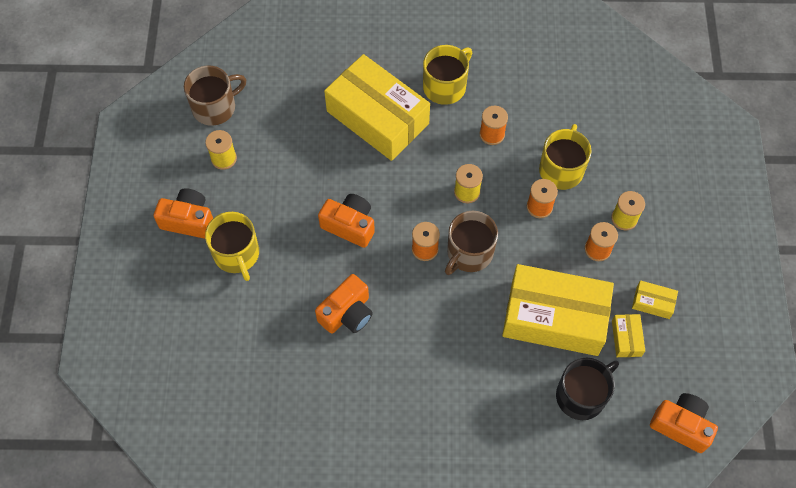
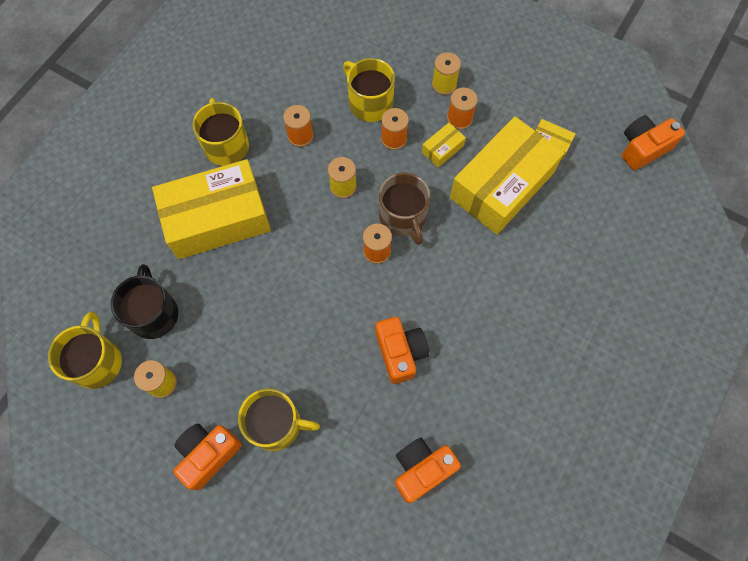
camera: 60 degrees left, 5 degrees up
brown mug [184,66,246,126] -> yellow mug [48,312,122,389]
orange camera [318,194,375,248] -> orange camera moved to [395,438,461,503]
black mug [556,358,619,420] -> black mug moved to [111,264,178,339]
yellow box [632,280,678,319] -> yellow box moved to [422,123,466,167]

